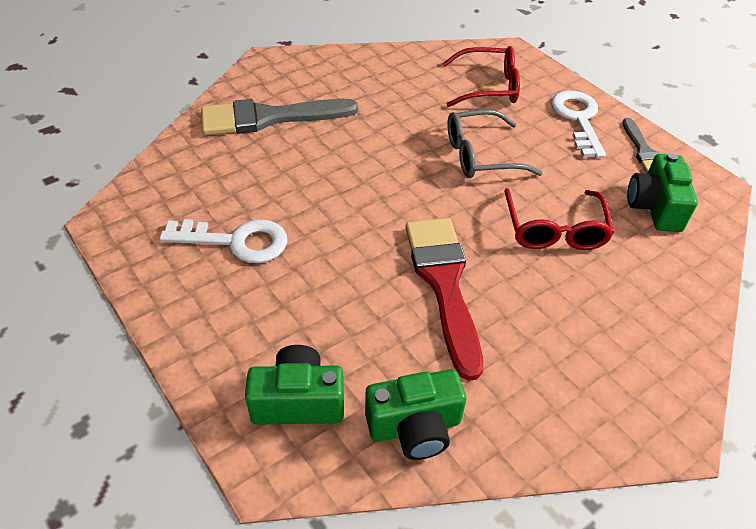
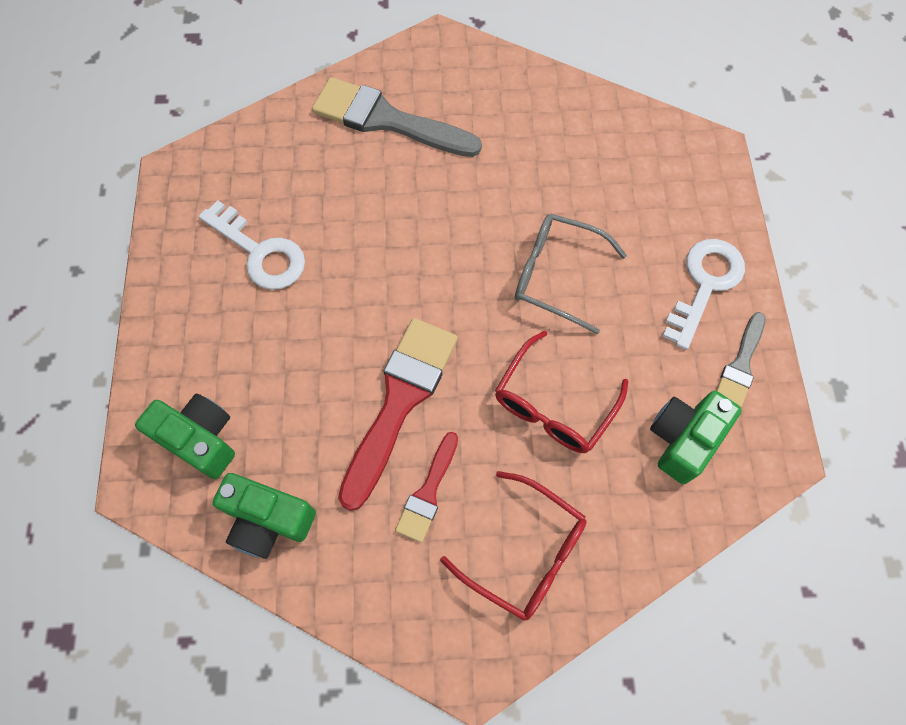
camera: 35 degrees right, 20 degrees up
red glasses [442,46,520,107] -> red glasses moved to [440,471,587,621]
none -> red brush [395,432,458,543]

